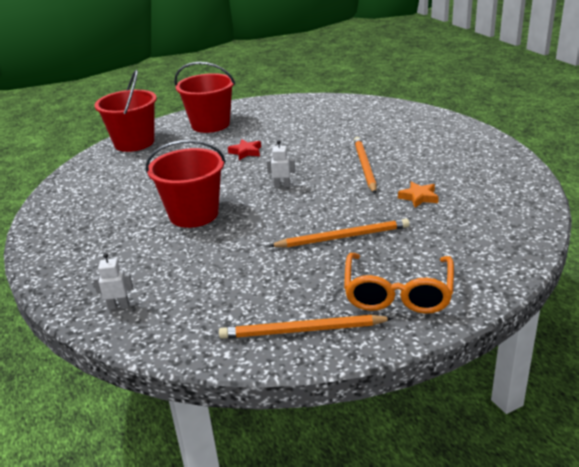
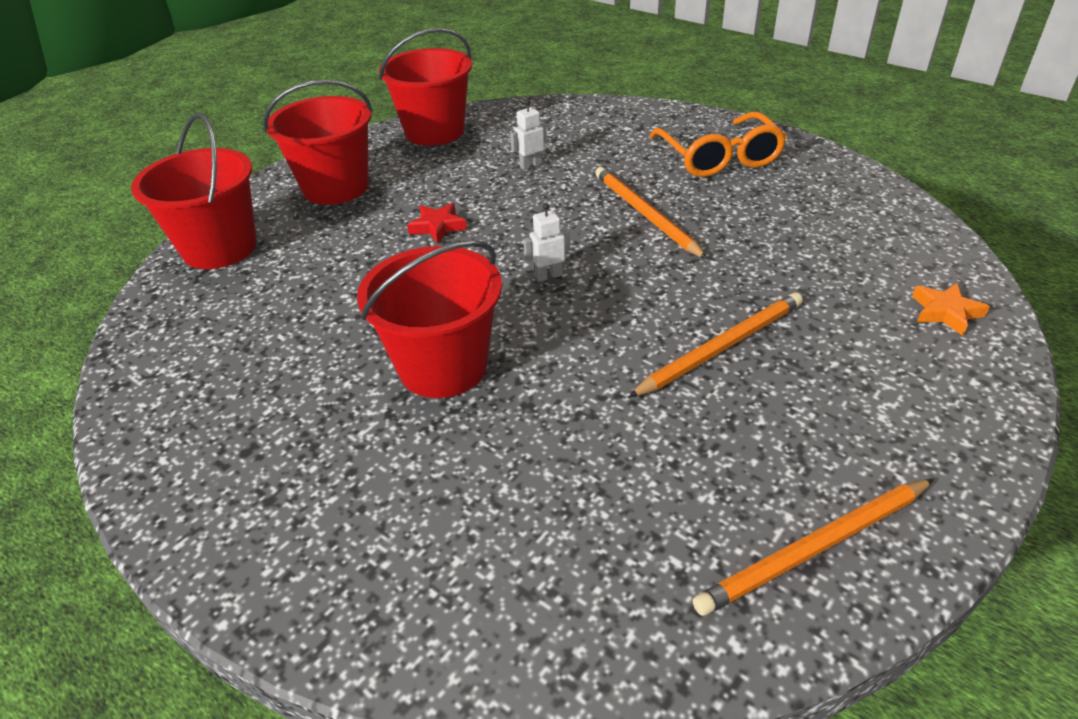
camera: 25 degrees left, 10 degrees up
white robot [93,253,133,310] -> white robot moved to [510,100,547,170]
orange glasses [344,253,454,314] -> orange glasses moved to [649,112,787,177]
orange star [398,181,439,208] -> orange star moved to [912,283,990,336]
none -> red bucket [379,28,472,146]

